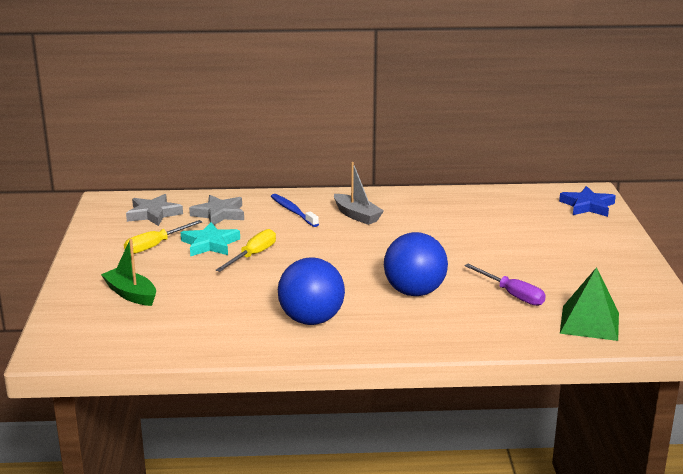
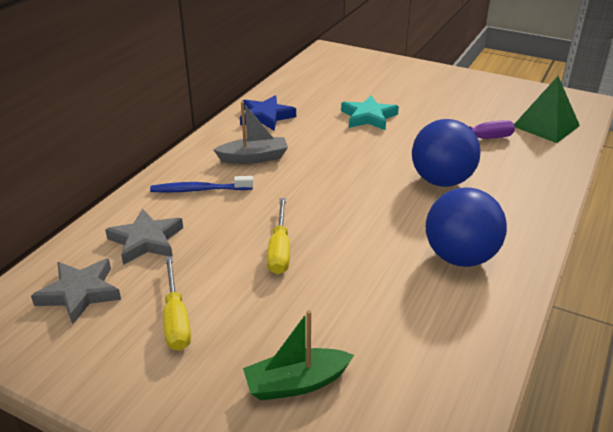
camera: 60 degrees left, 10 degrees up
turquoise star [181,222,240,257] -> turquoise star moved to [341,95,399,130]
yellow screwdriver [216,229,276,272] -> yellow screwdriver turned 150 degrees counterclockwise [267,198,290,274]
blue star [559,186,616,217] -> blue star moved to [240,95,296,131]

